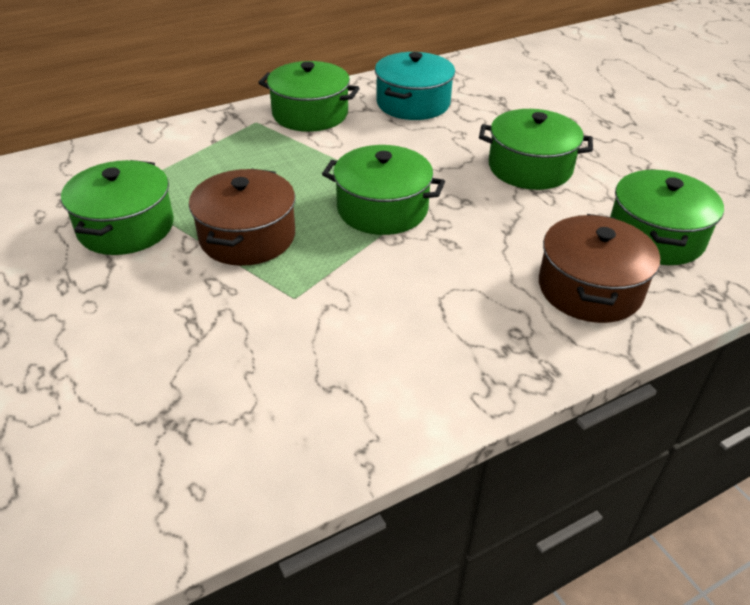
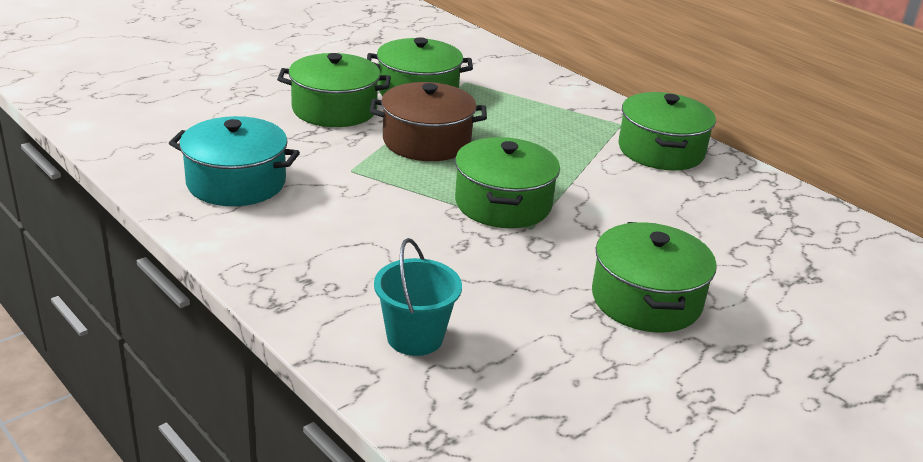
camera: 75 degrees right, 10 degrees down
turquoise pot [375,52,455,120] -> turquoise pot moved to [169,116,300,206]
brown pot [539,214,660,323] -> turquoise bucket [374,238,462,356]
green pot [610,169,724,265] -> green pot moved to [277,53,391,127]

